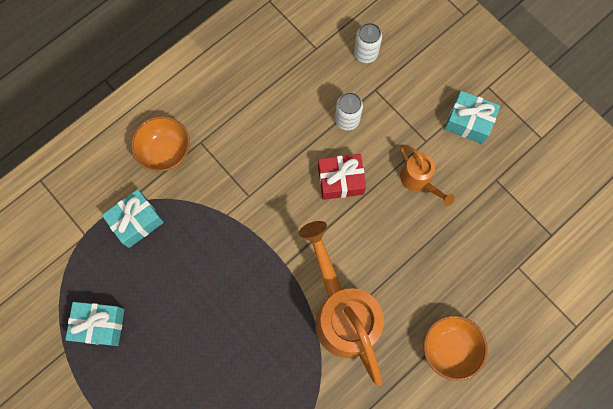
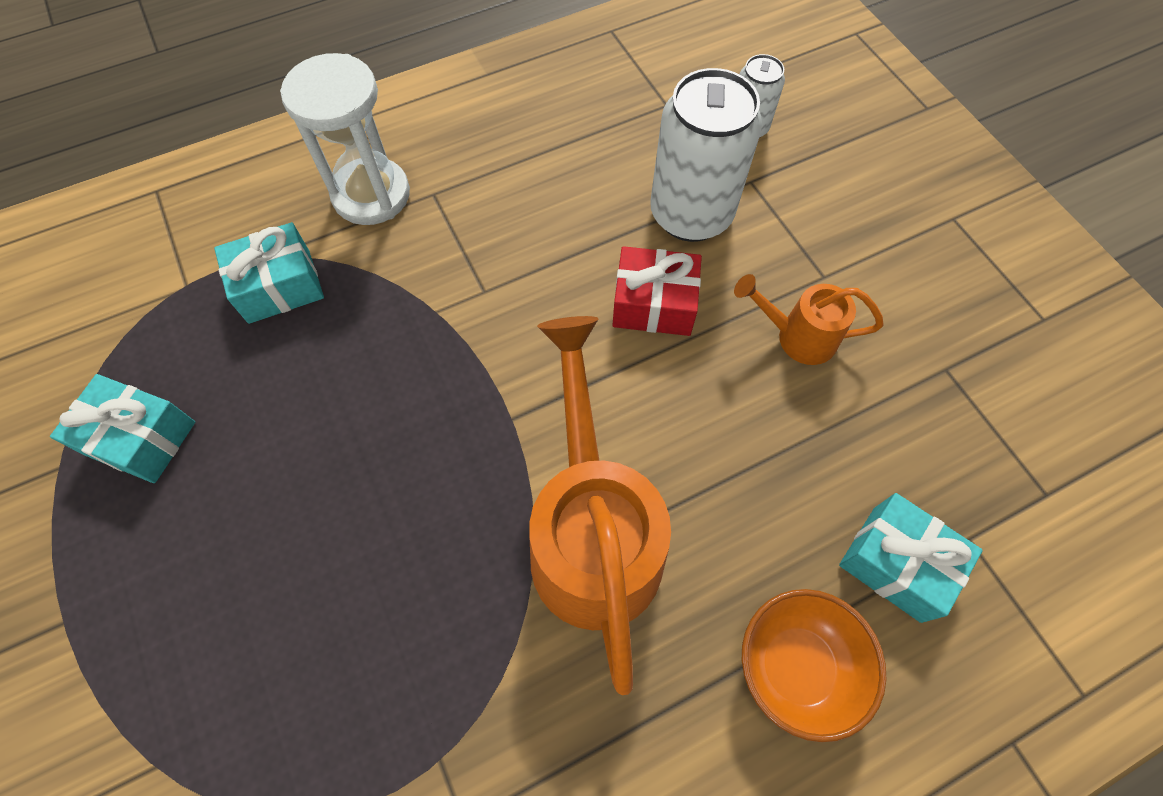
camera: 15 degrees right, 10 degrees down
orange bowl [131,116,190,172] -> white hourglass [280,53,410,225]
white can [335,92,363,130] -> white can [650,68,762,242], size x1.88
orange watering can [400,145,455,206] -> orange watering can turned 120 degrees clockwise [734,274,883,365]
turquoise gift [444,91,500,144] -> turquoise gift moved to [839,493,983,623]

